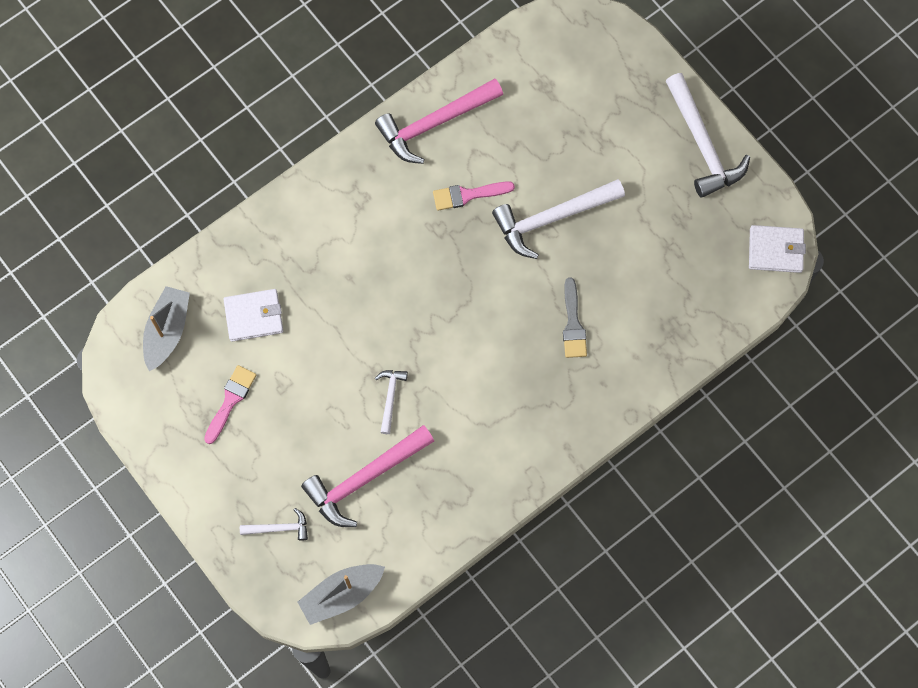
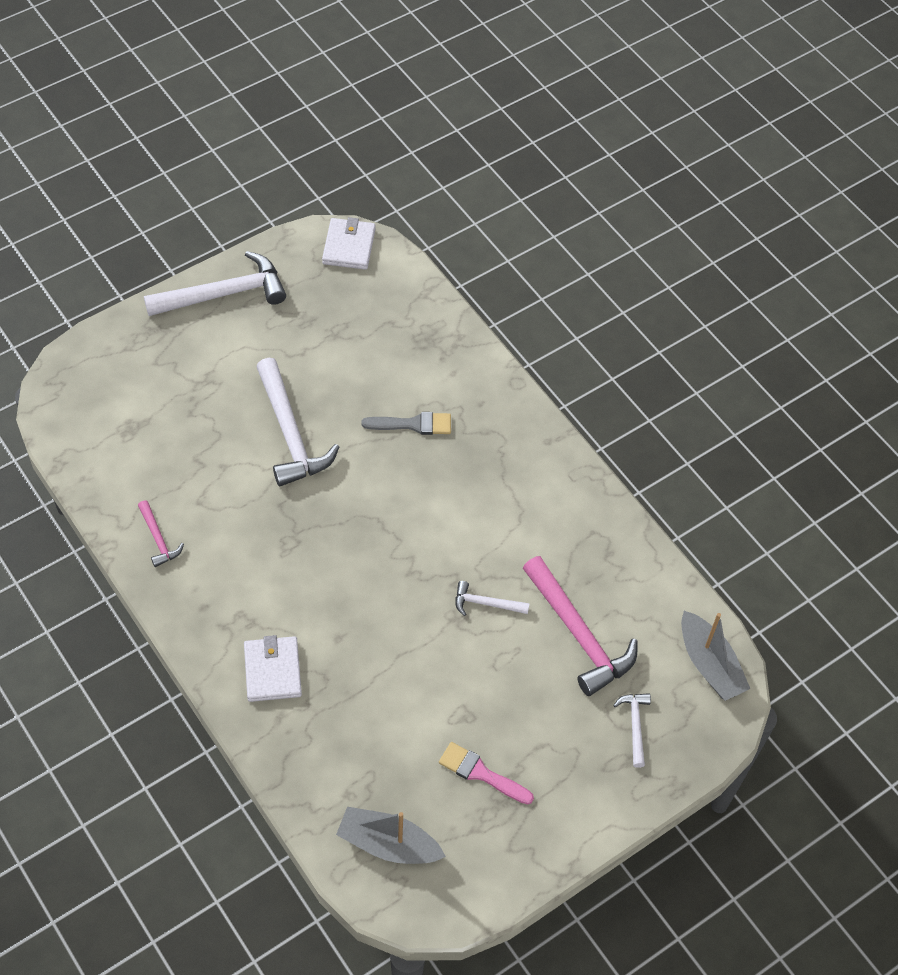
camera: 90 degrees left, 15 degrees down
white wallet [223,289,283,342] -> white wallet moved to [244,635,302,702]
pink hammer [375,78,503,164] -> pink hammer [138,500,184,567], size x0.49
pink brush [433,181,515,211] -> none

